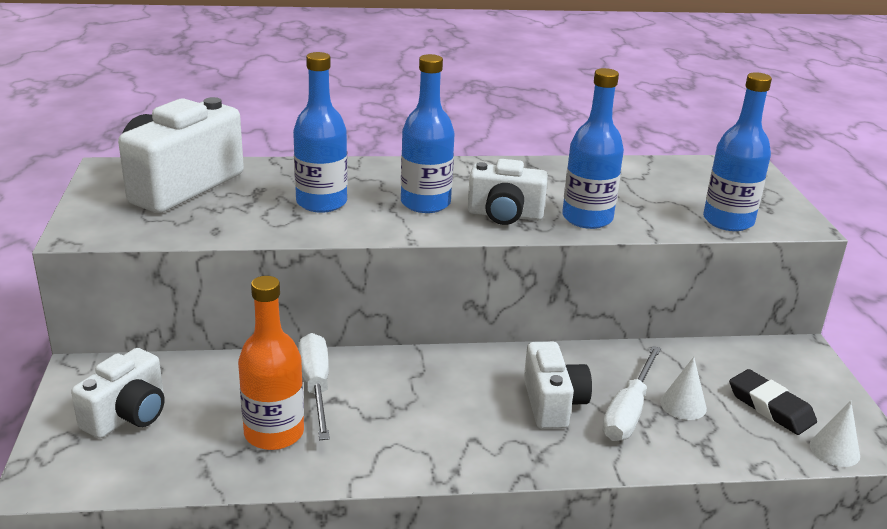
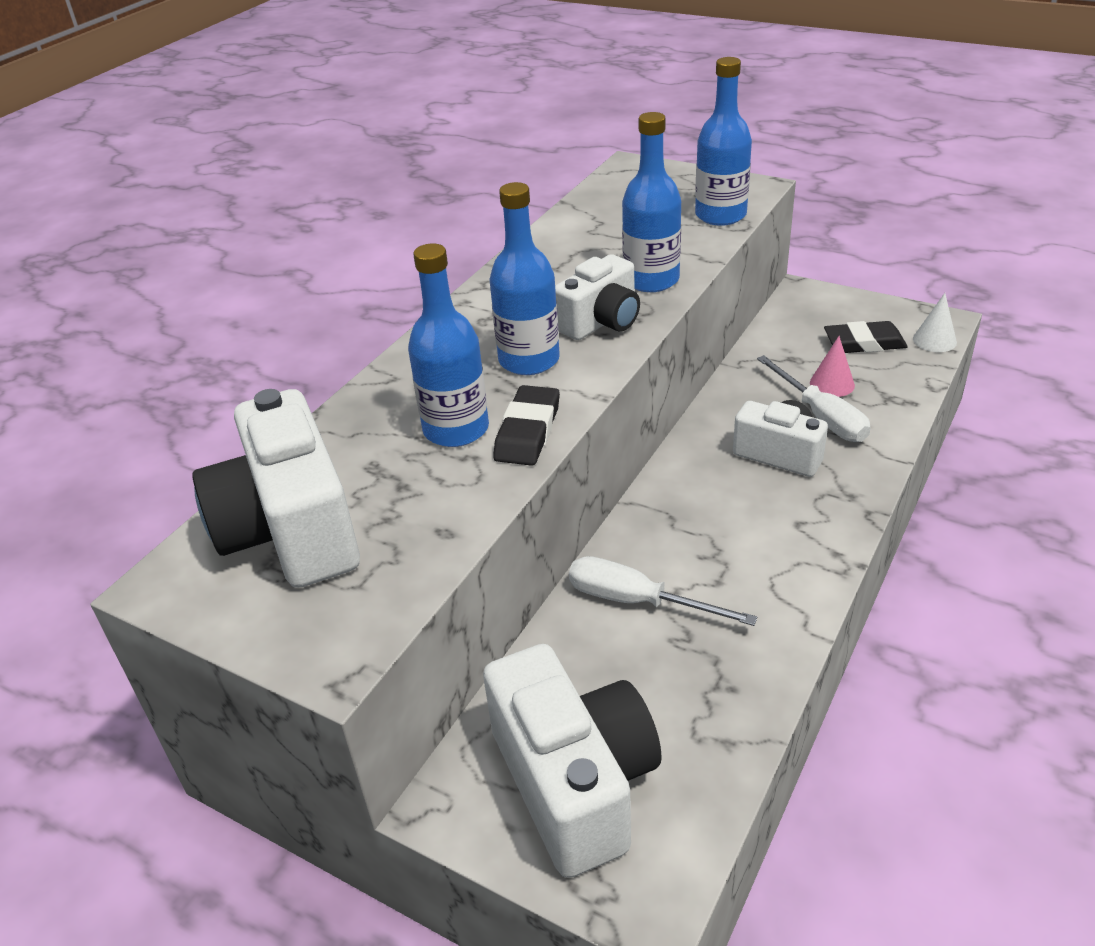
camera: 50 degrees left, 10 degrees up
white camera [71,348,165,438] -> white camera [483,644,662,878], size x1.65
orange bottle [238,276,304,450] -> none
white cone [660,357,707,420] -> pink cone [810,336,855,397]
none -> black eraser [493,385,560,466]

